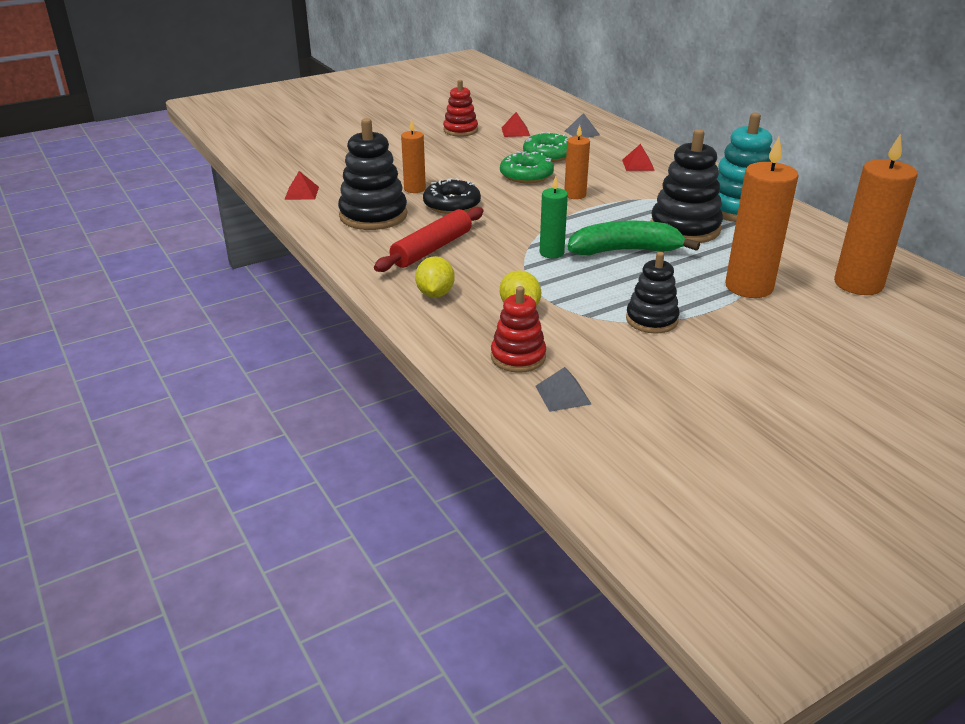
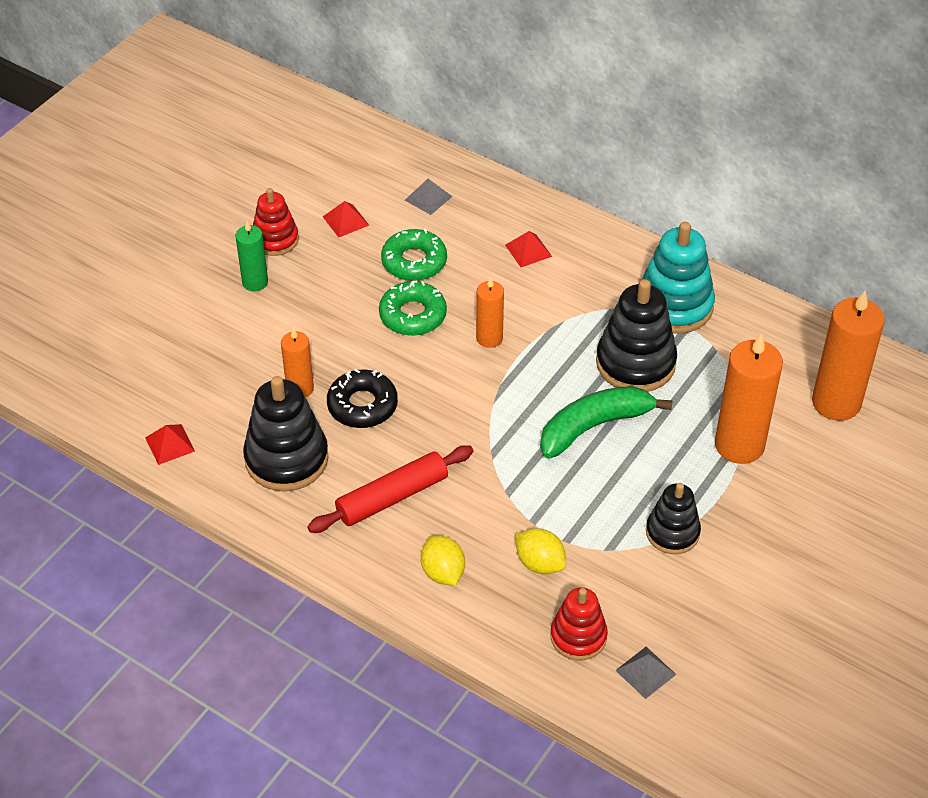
camera: 25 degrees left, 15 degrees up
red rolling pin [374,207,484,272] -> red rolling pin turned 45 degrees clockwise [307,445,474,533]
green candle [540,176,568,258] -> green candle moved to [236,221,268,291]

